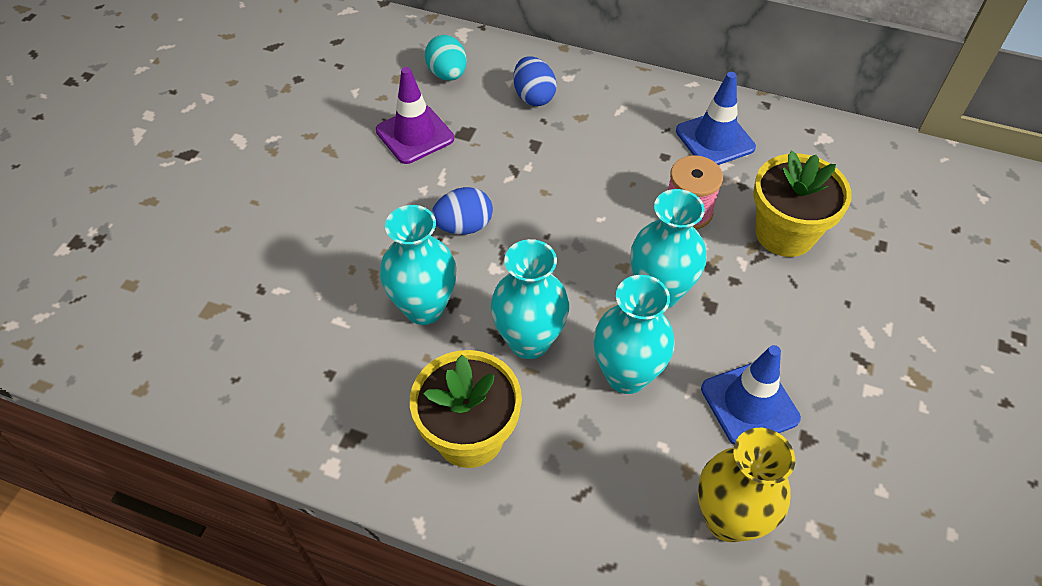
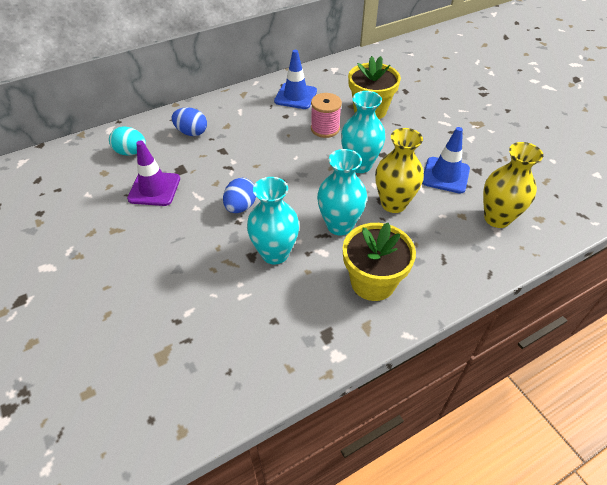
camera: 50 degrees left, 5 degrees down
turquoise vase [593,275,675,394] -> yellow vase [375,128,424,213]

